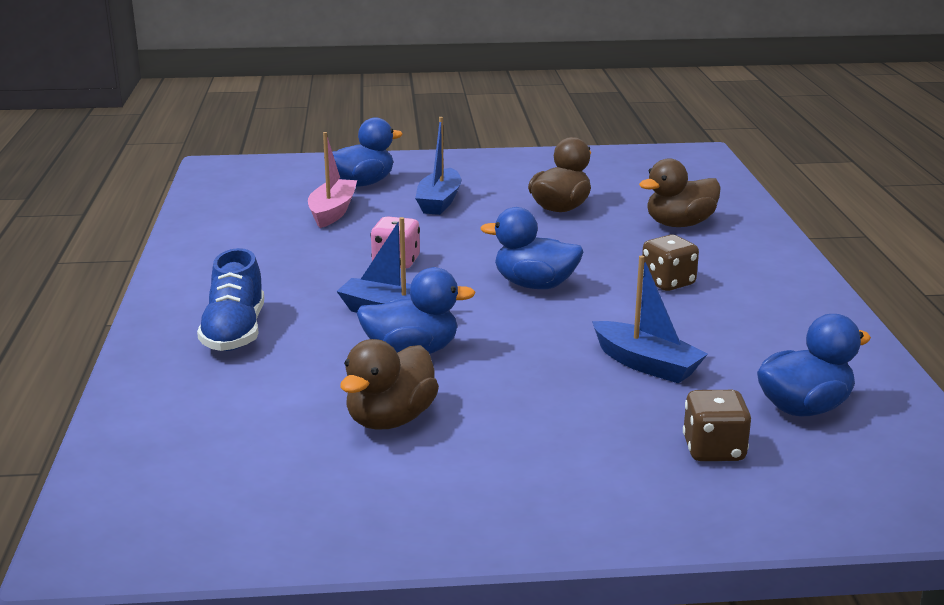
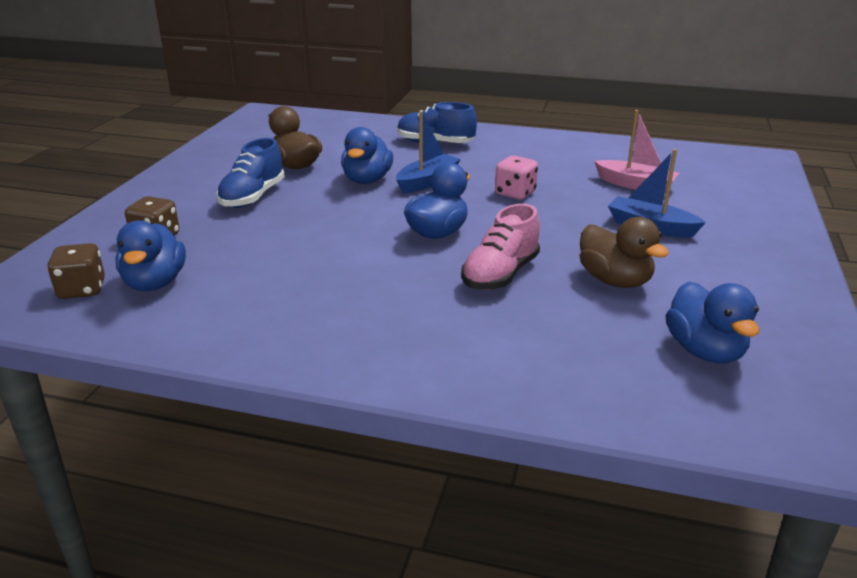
camera: 110 degrees right, 5 degrees up
blue duck [332,117,403,187] -> blue duck moved to [665,282,760,364]
blue boat [592,255,708,383] -> none
brown duck [639,158,721,227] -> none
brown dice [642,235,699,291] -> brown dice moved to [47,243,105,299]
none -> blue shoe [216,138,285,208]
none -> pink shoe [461,204,540,290]

